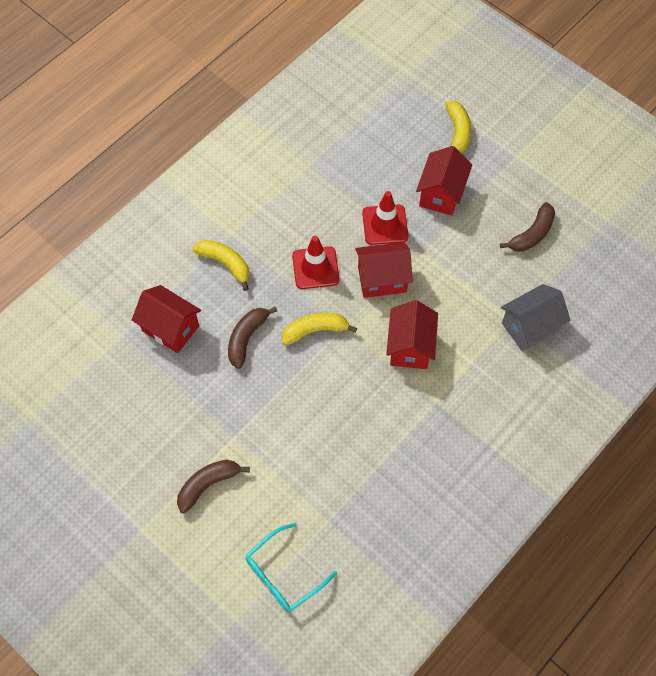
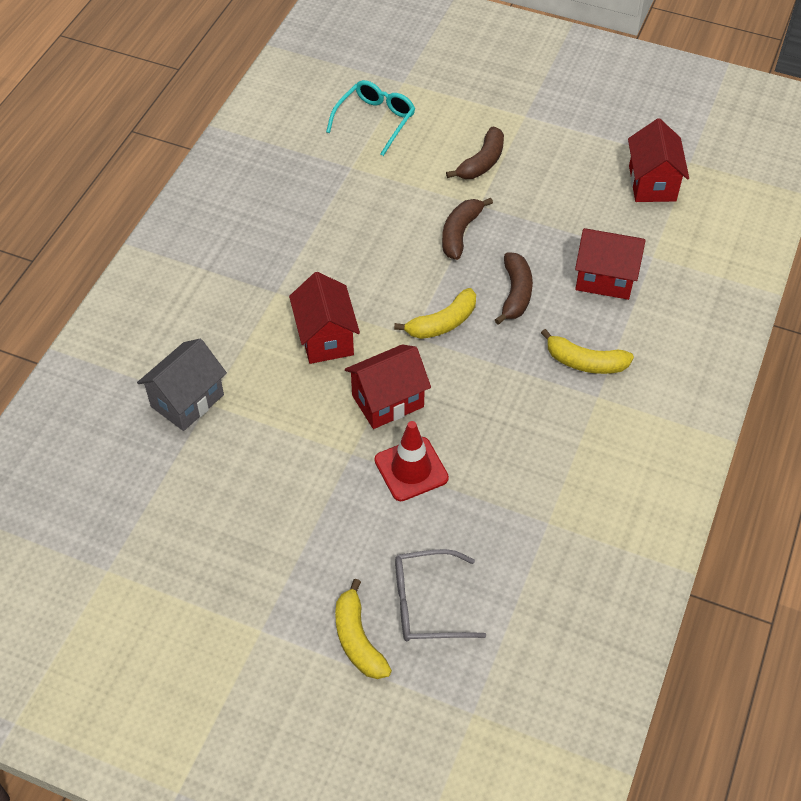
camera: 160 degrees right, 10 degrees down
red traffic cone [292,236,339,289] -> none
red house [416,146,472,216] -> red house moved to [628,118,689,202]
brown banana [500,202,555,252] -> brown banana moved to [442,198,493,260]
none -> grey glasses [395,549,486,641]

